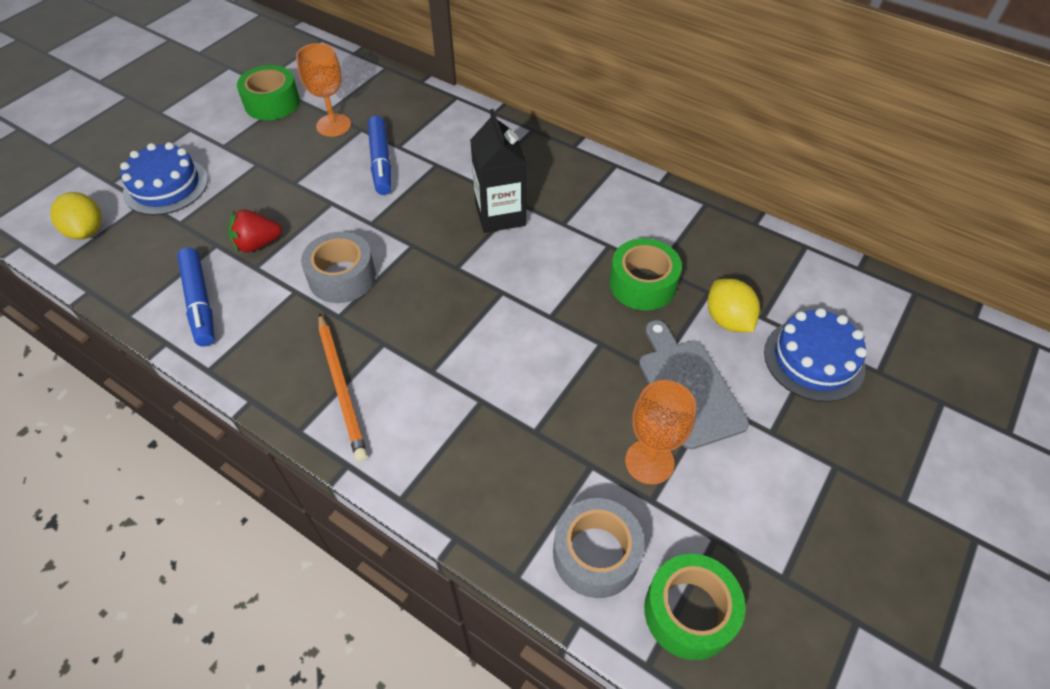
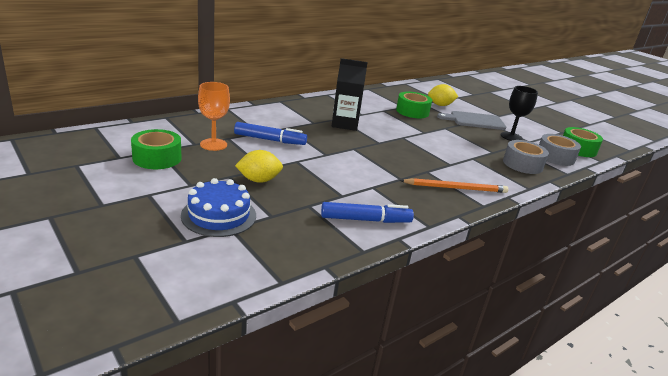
camera: 75 degrees left, 25 degrees down
yellow lemon [50,192,102,239] -> yellow lemon moved to [235,150,283,183]
red strawberry [228,210,282,253] -> none
grey tape [301,232,376,303] -> grey tape moved to [503,140,549,174]
orange goblet [625,380,696,485] -> black goblet [500,86,538,141]
blue cake [764,308,867,402] -> none

